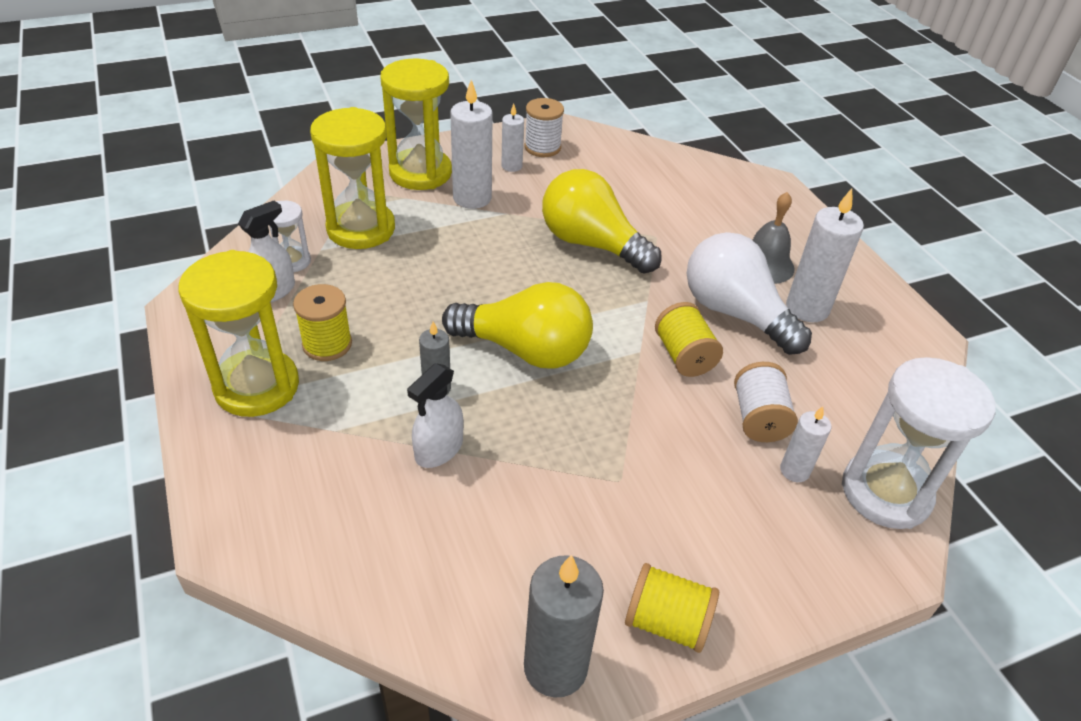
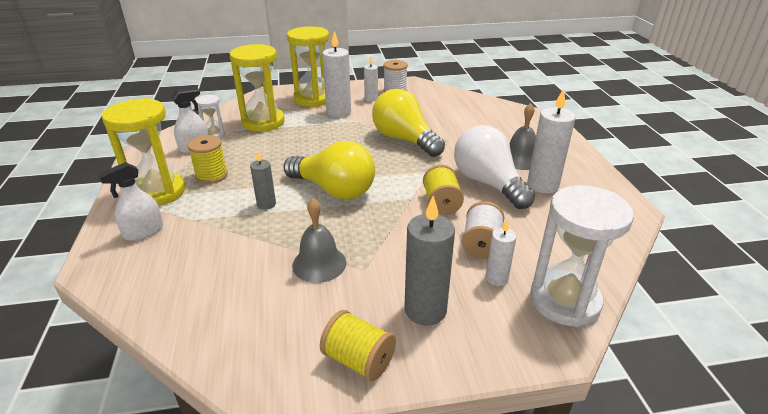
camera: 15 degrees right, 10 degrees down
white spray bottle [407,363,464,468] -> white spray bottle moved to [98,162,163,241]
grey candle [524,555,604,698] -> grey candle moved to [404,196,455,325]
none -> grey bell [292,198,346,283]

